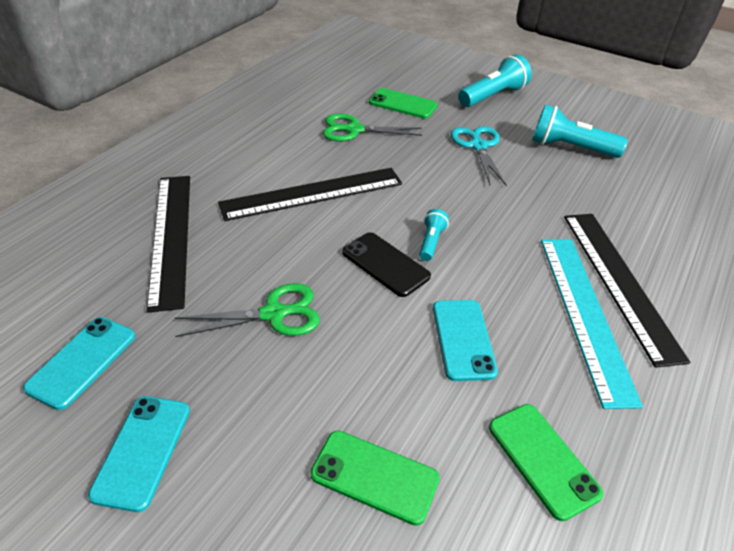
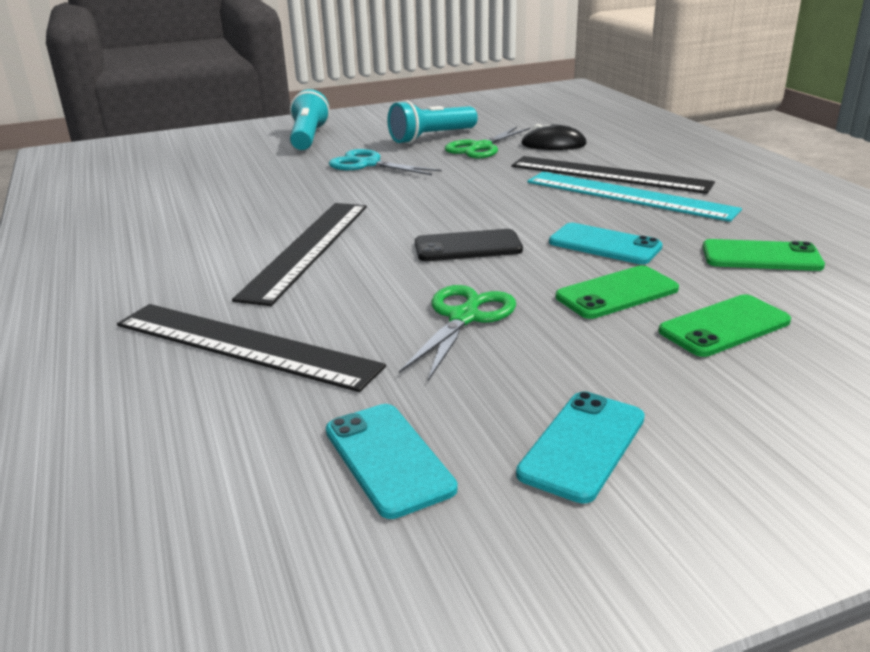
camera: 50 degrees left, 15 degrees down
turquoise phone [88,396,190,512] -> turquoise phone turned 75 degrees clockwise [516,391,645,504]
green scissors [323,113,422,142] -> green scissors moved to [445,127,531,159]
green phone [369,88,438,119] -> green phone moved to [556,266,679,319]
turquoise flashlight [419,209,449,261] -> none
none -> black mouse [521,124,587,150]

